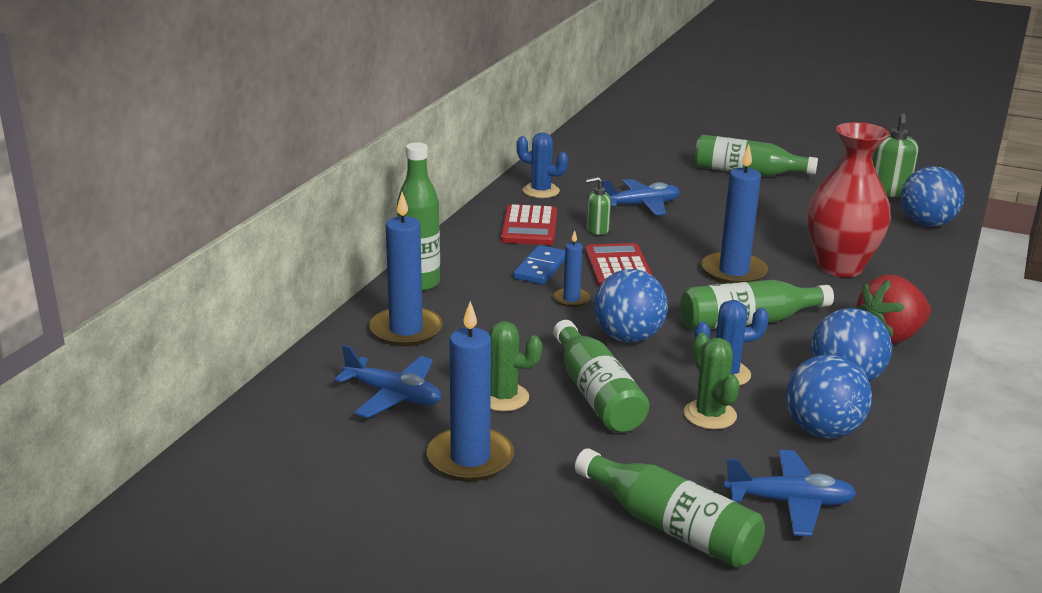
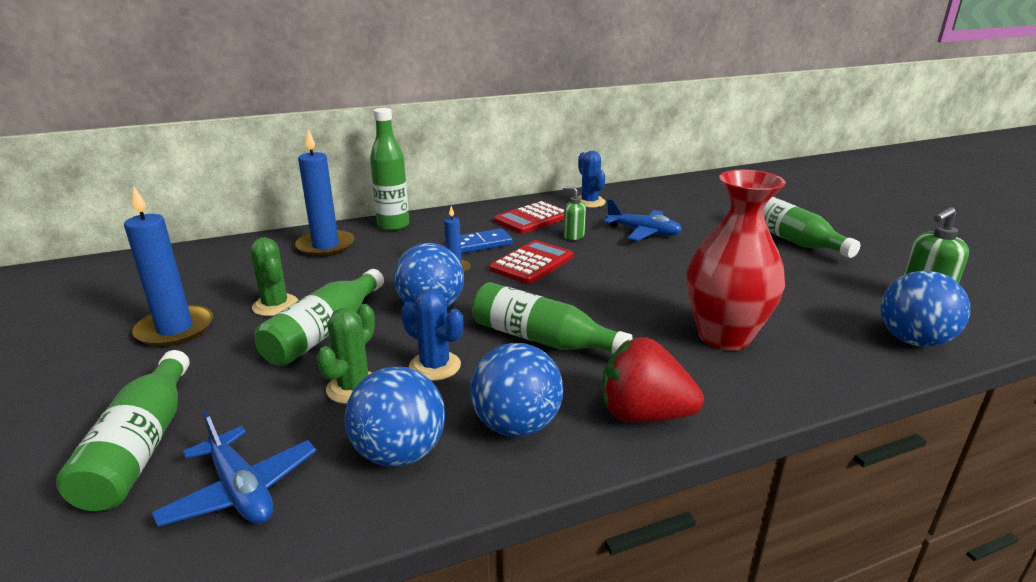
camera: 45 degrees right, 0 degrees up
blue plane [334,345,441,418] -> none
blue candle [701,145,768,284] -> none

